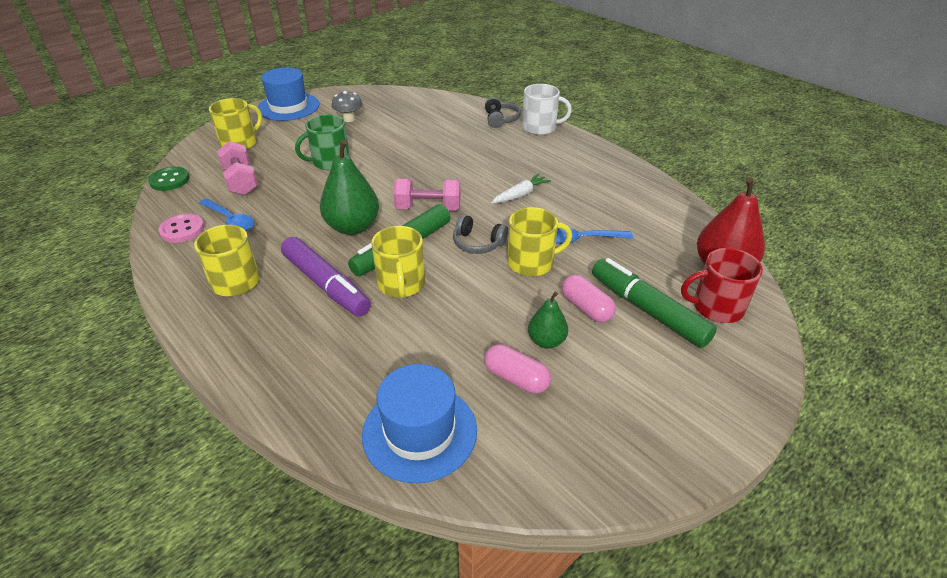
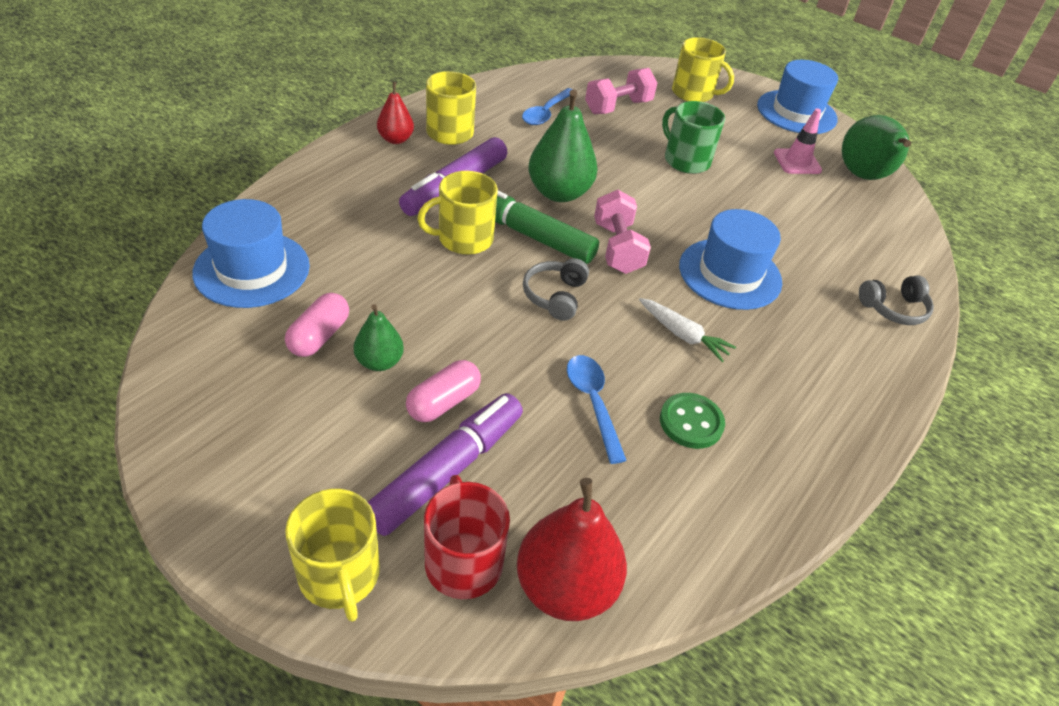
camera: 75 degrees right, 5 degrees up
green button [148,167,190,191] -> green button moved to [660,393,725,449]
pink button [159,213,204,243] -> none
grey mushroom [332,91,363,122] -> pink traffic cone [774,108,822,174]
yellow mug [507,207,572,277] -> yellow mug moved to [285,489,380,622]
white mug [522,84,572,135] -> none
green marker [592,258,717,348] -> purple marker [368,393,523,536]
none -> red pear [377,82,414,144]
none -> blue hat [679,209,782,310]
none -> green pear [842,115,911,180]

